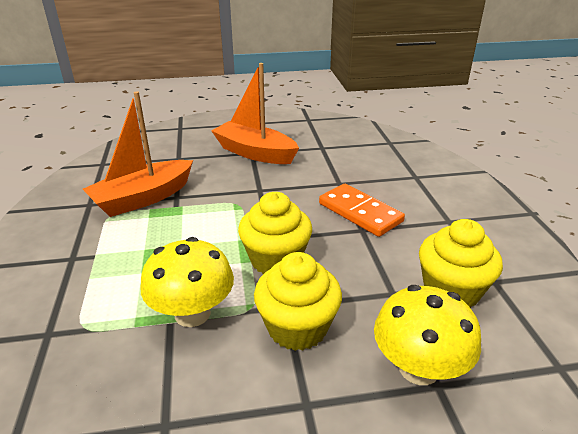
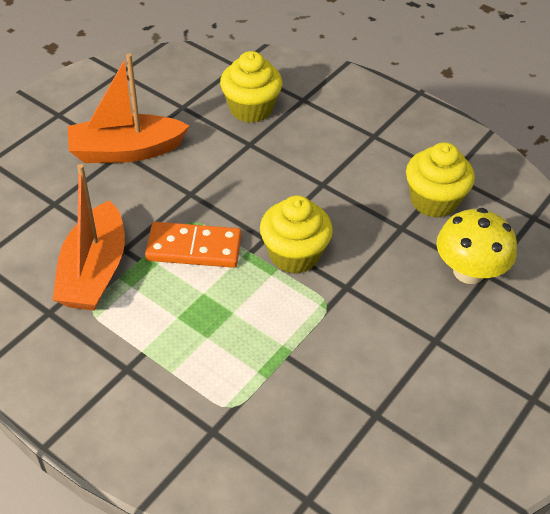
camera: 45 degrees left, 15 degrees up
yellow mushroom [140,237,234,327] -> none
yellow cupcake [254,252,342,351] -> yellow cupcake moved to [220,51,282,123]
orange domino [319,184,405,237] -> orange domino moved to [145,222,241,268]

